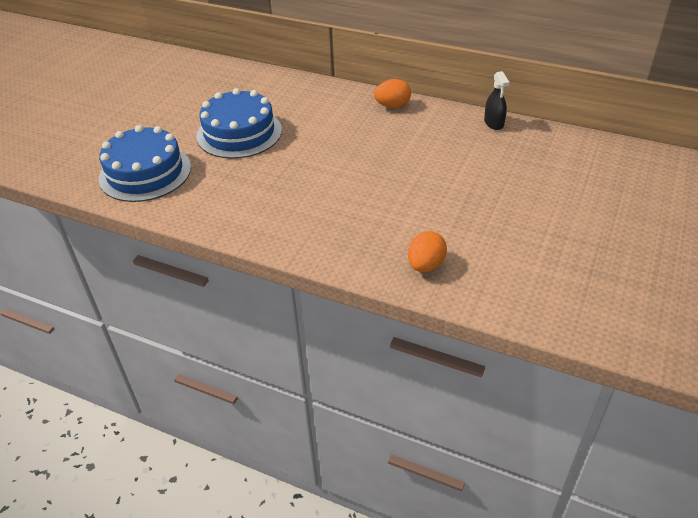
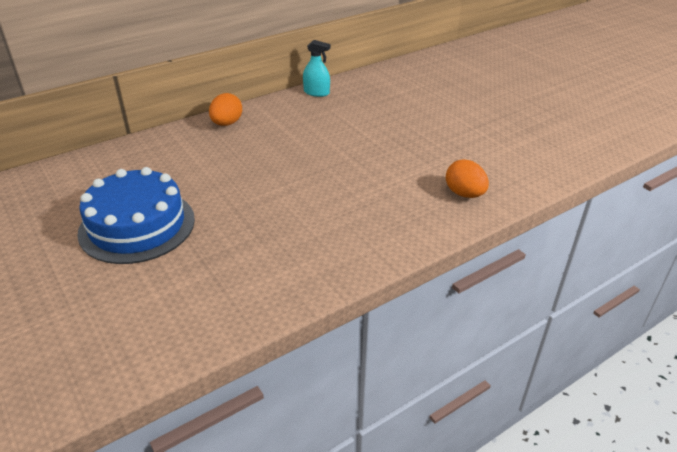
camera: 60 degrees left, 5 degrees down
blue cake [99,125,191,202] -> none
black spray bottle [484,71,509,130] -> turquoise spray bottle [303,40,330,97]

